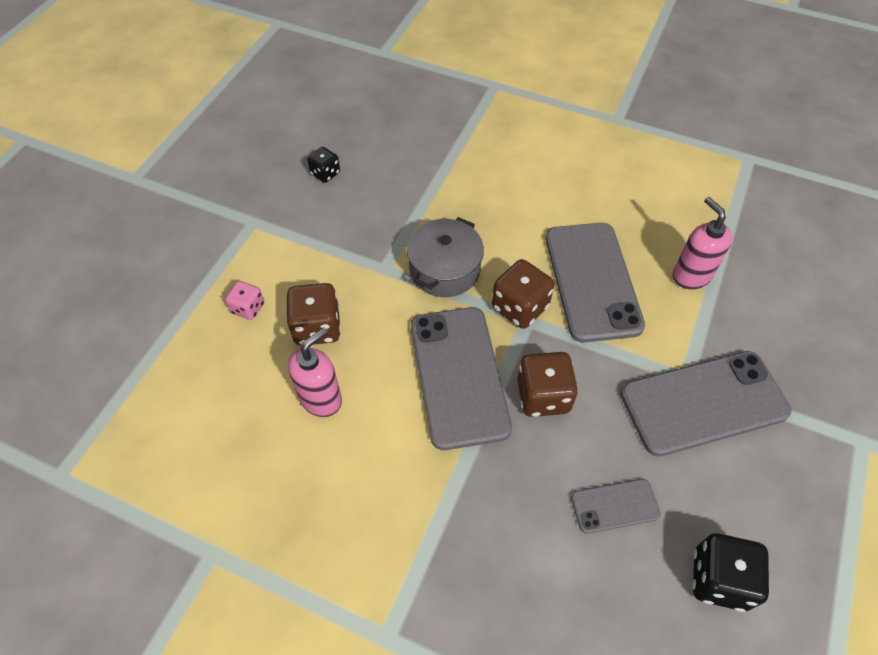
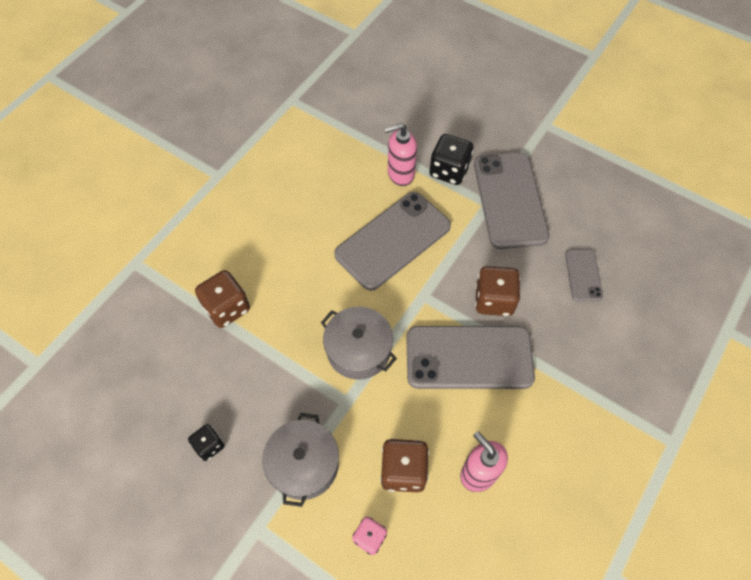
camera: 80 degrees left, 5 degrees up
brown dice [492,259,554,329] -> brown dice moved to [195,270,250,328]
grey phone [546,223,645,343] -> grey phone turned 45 degrees counterclockwise [334,192,451,291]
black dice [692,533,769,612] -> black dice moved to [429,134,474,185]
none -> grey pot [262,413,339,507]

